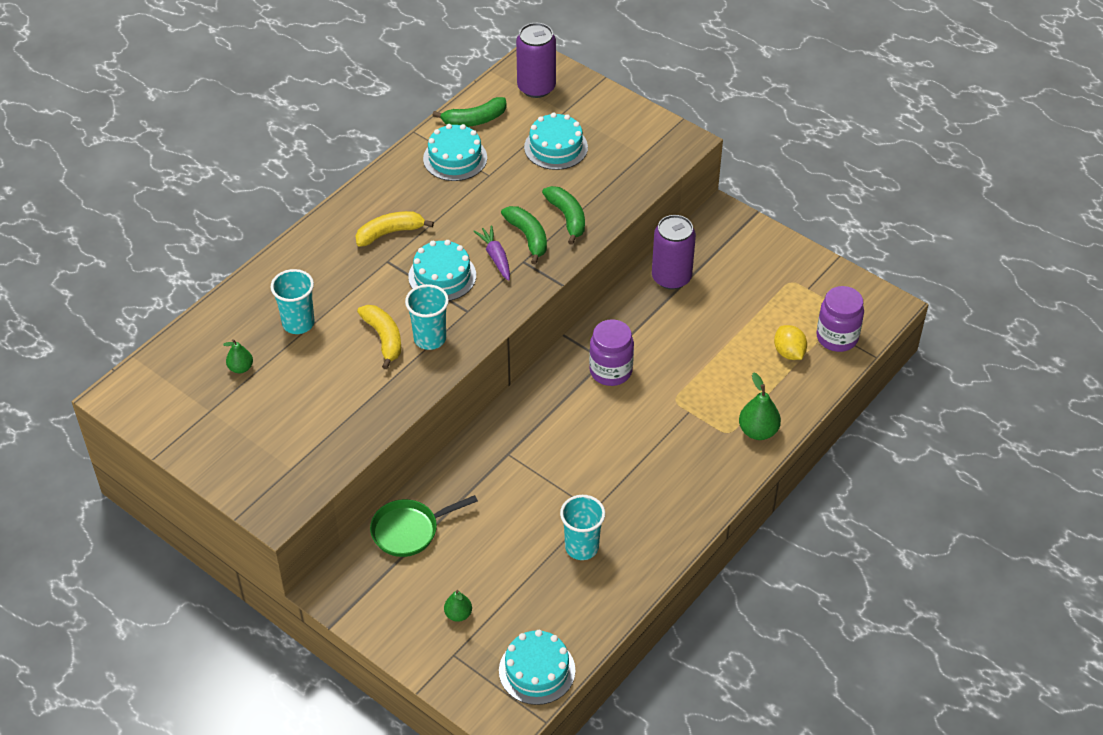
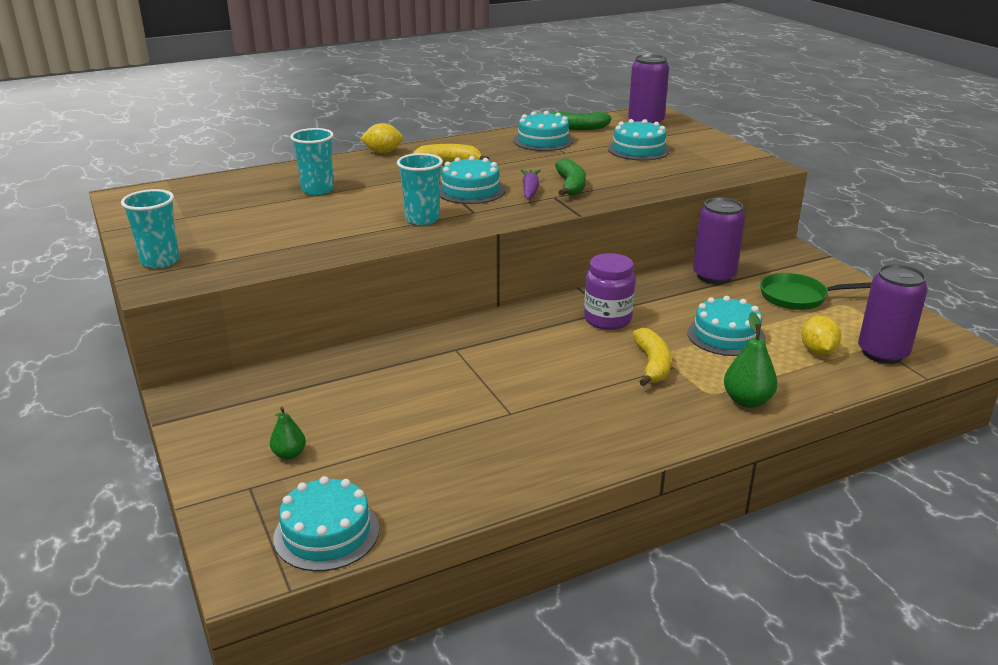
camera: 25 degrees right, 20 degrees down
green pear [223,339,253,373] -> none
yellow banana [357,305,401,369] -> yellow banana moved to [632,328,671,386]
green pan [370,495,478,557] -> green pan moved to [760,273,872,310]
green banana [542,186,585,245] -> none
turquoise cup [560,495,605,560] -> turquoise cup moved to [121,189,179,268]
purple jar [816,286,864,352] -> purple can [858,264,928,364]
none -> yellow lemon [360,123,403,153]
none -> turquoise cake [687,296,766,356]

